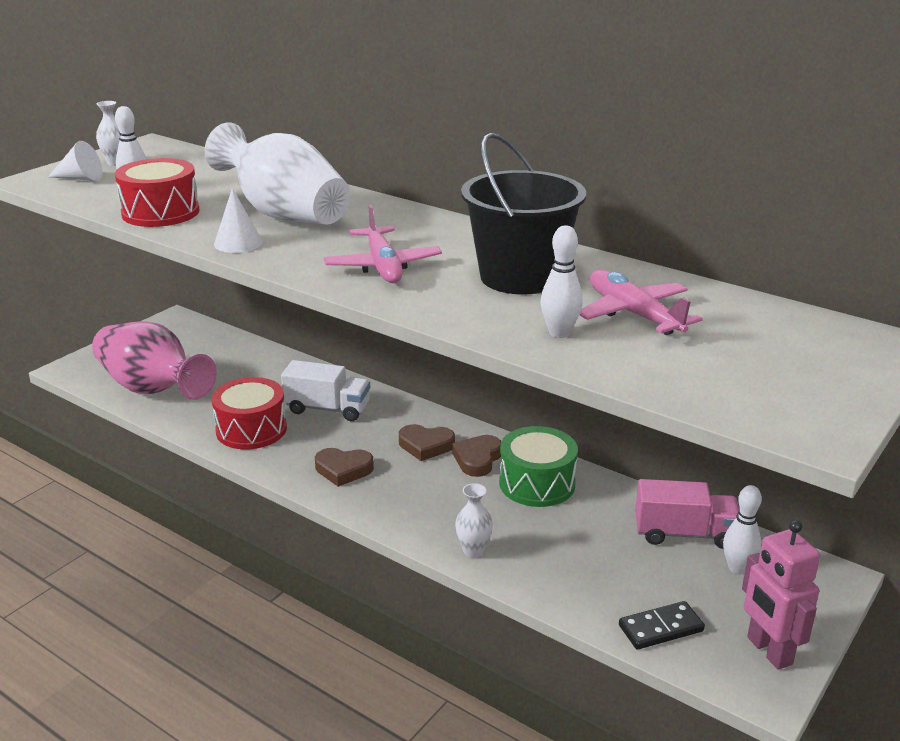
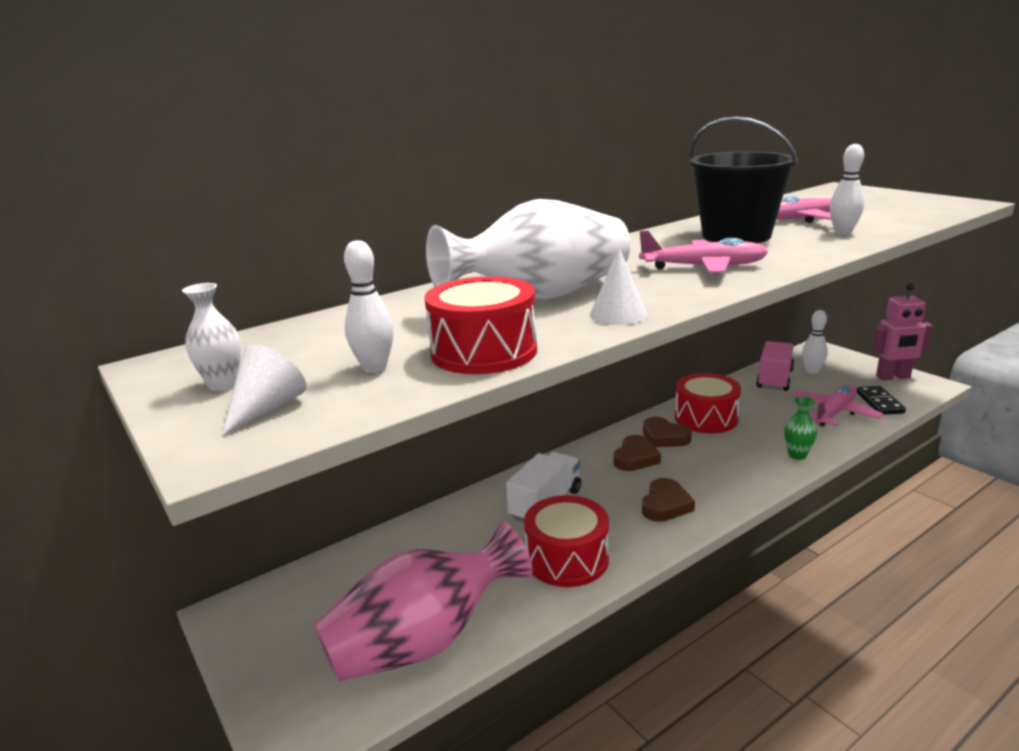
camera: 70 degrees left, 5 degrees down
white vase [455,483,493,558] -> green vase [784,396,817,460]
green drum [499,426,578,507] -> red drum [675,373,741,434]
none -> pink plane [793,384,884,427]

